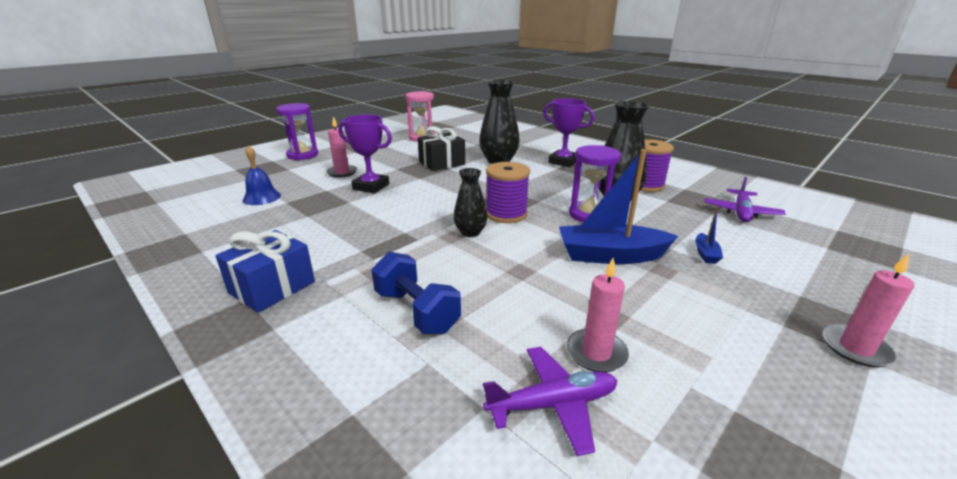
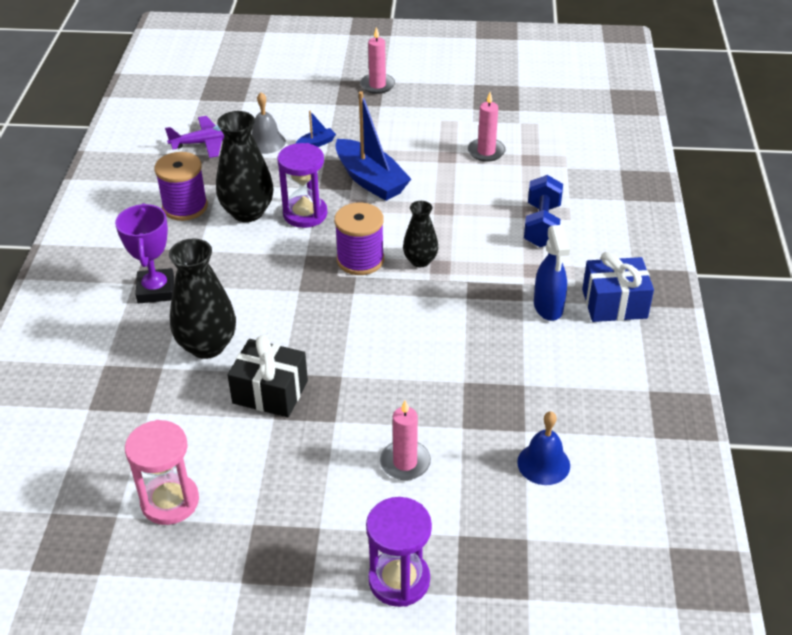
camera: 130 degrees left, 15 degrees up
purple trophy [338,115,392,194] -> none
purple plane [483,347,617,456] -> none
none -> grey bell [252,92,286,154]
none -> blue spray bottle [534,225,570,321]

